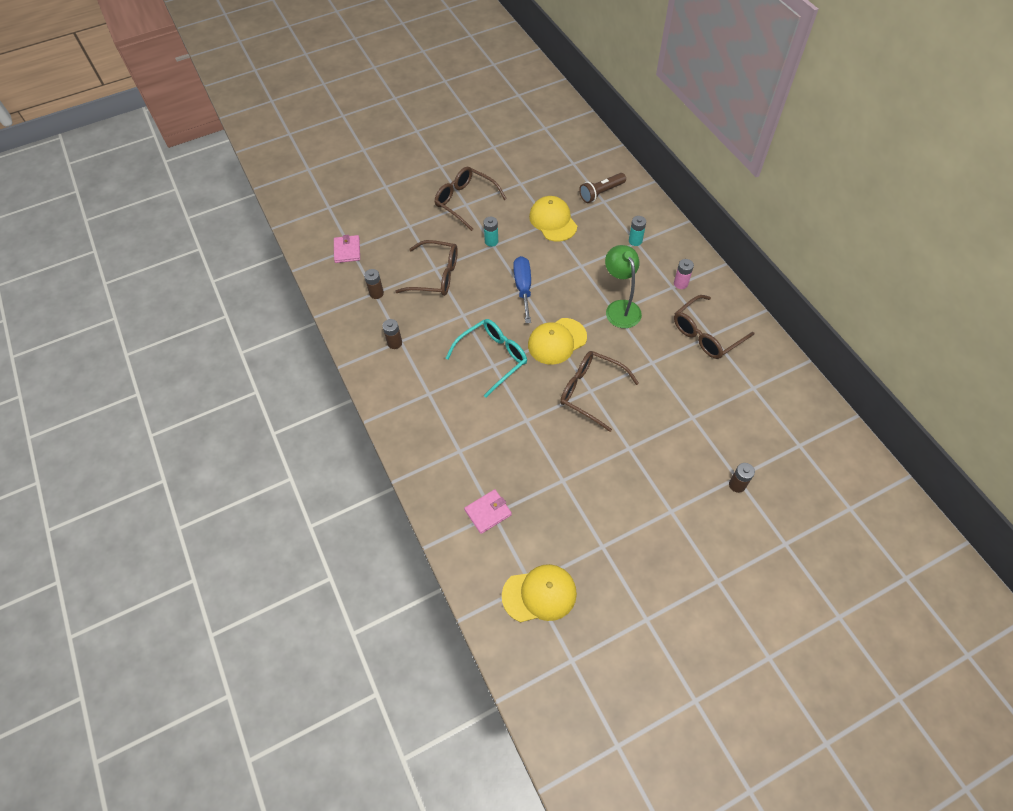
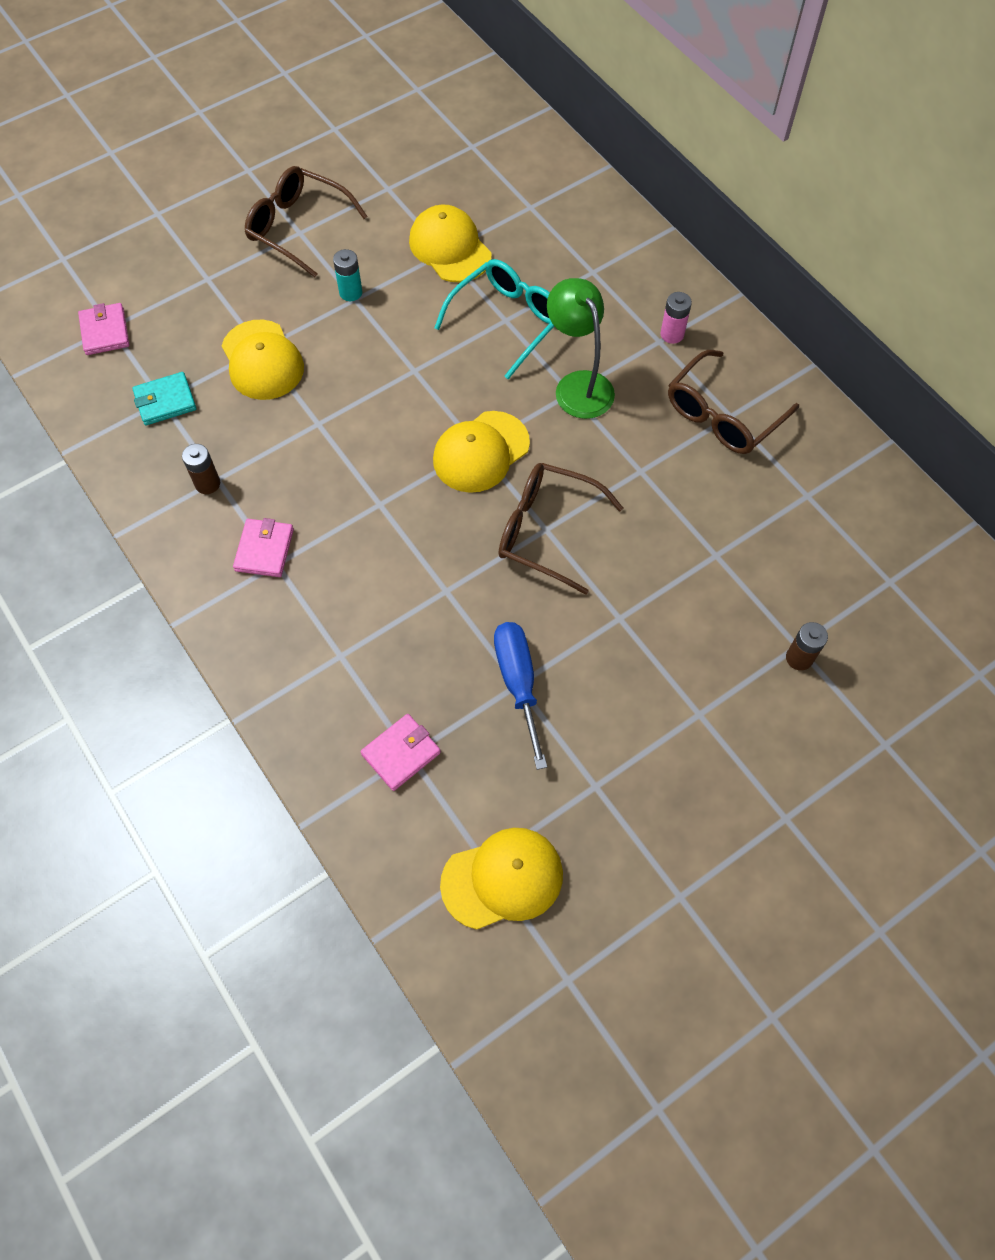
camera: 10 degrees left, 5 degrees up
brown battery [364,269,384,299] -> turquoise wallet [132,372,196,425]
brown glasses [395,240,458,296] -> yellow cap [222,320,304,400]
turquoise glasses [446,319,527,398] -> turquoise glasses moved to [434,259,554,379]
blue screwdriver [513,256,531,323] -> blue screwdriver moved to [494,622,547,770]
brown flashlight [579,173,626,203] -> none
turquoise battery [629,216,646,246] -> none
none -> pink wallet [233,518,294,577]

